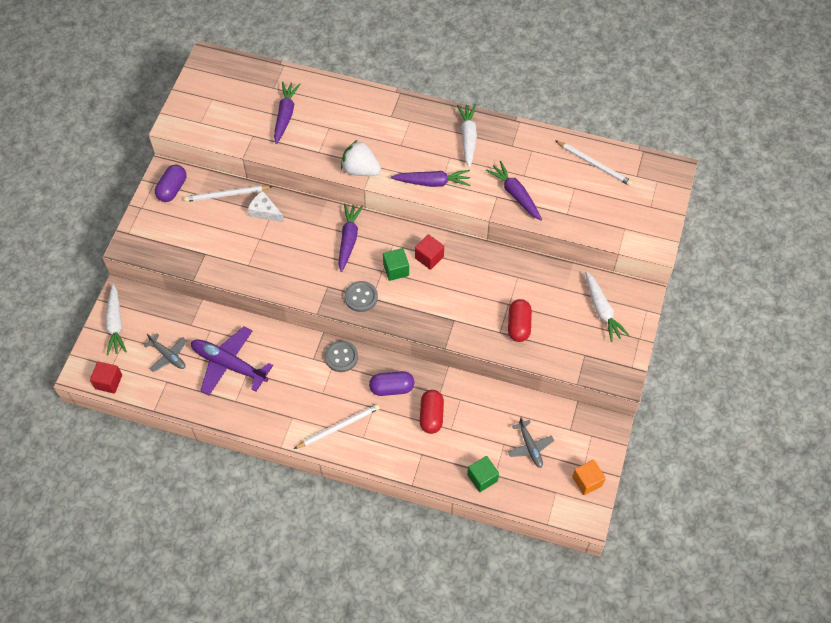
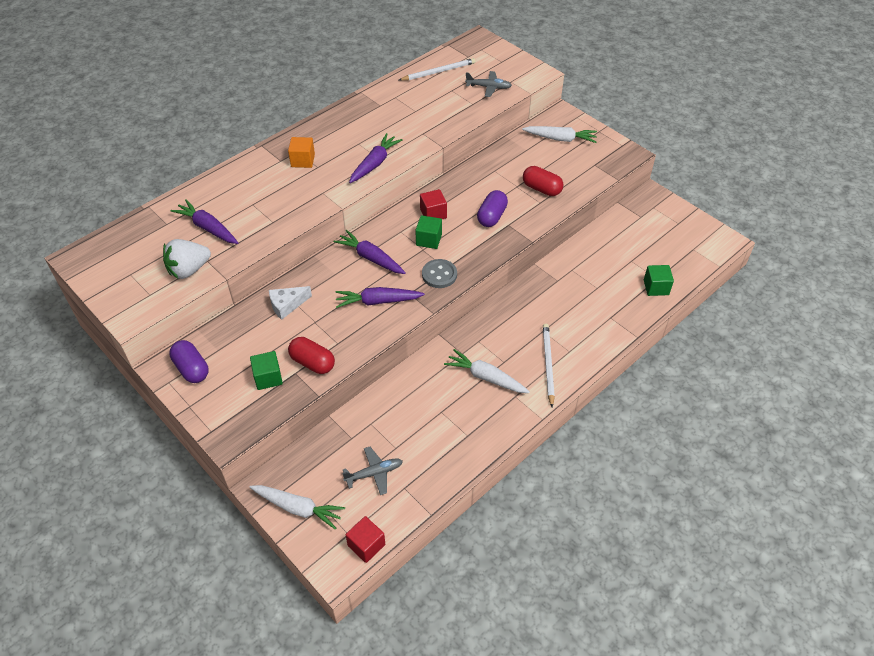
camera: 60 degrees left, 10 degrees down
white pencil [184,185,273,202] -> none
purple plane [191,327,273,395] -> none
grey button [325,341,358,372] -> none
white strawberry [341,140,381,176] -> white strawberry moved to [163,239,211,279]
purple capsule [369,371,415,396] -> purple capsule moved to [477,190,508,227]
red capsule [420,390,444,434] -> red capsule moved to [288,337,335,374]
white carrot [457,104,477,168] -> white carrot moved to [444,349,530,393]
purple carrot [486,161,542,221] -> purple carrot moved to [336,287,425,308]
grey plane [508,417,554,468] -> grey plane moved to [465,71,512,97]
orange cube [572,460,606,495] -> orange cube moved to [288,137,315,168]
none -> green cube [250,351,283,390]

